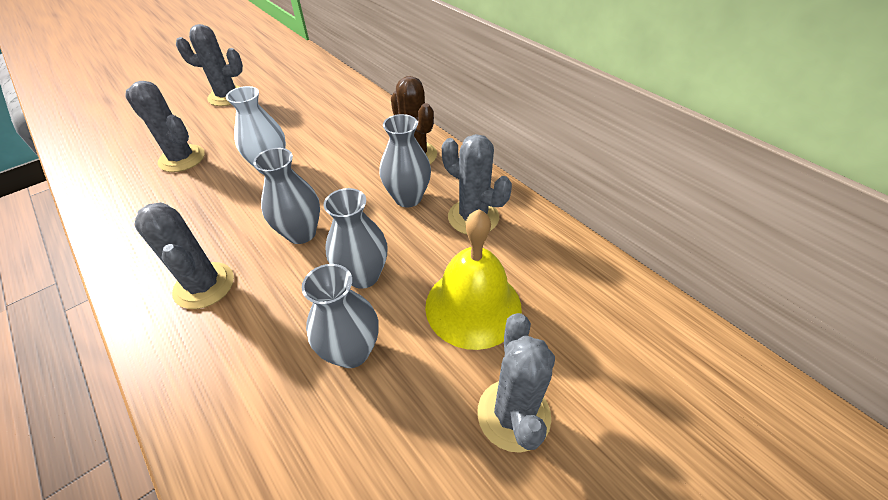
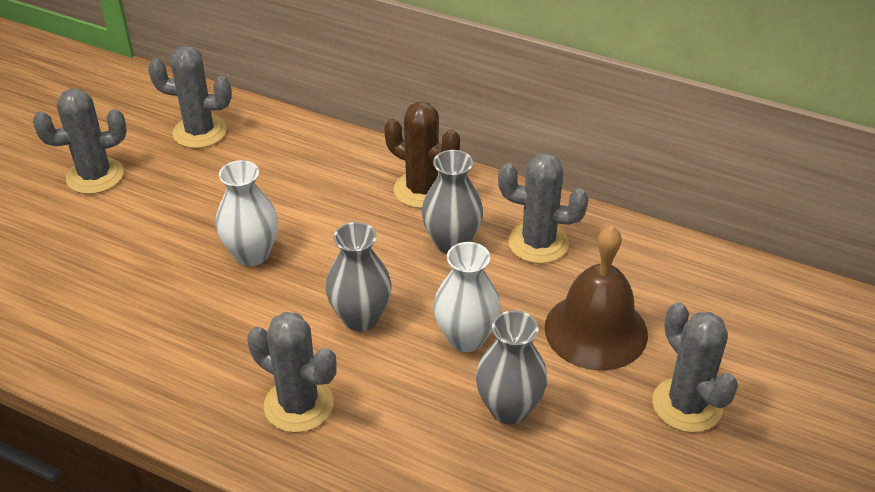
camera: 25 degrees left, 5 degrees down
grey cactus [125,81,205,172] -> grey cactus moved to [148,46,232,148]
grey vase [323,188,388,289] -> white vase [433,242,501,352]
yellow bell [425,209,522,350] -> brown bell [545,226,648,371]

